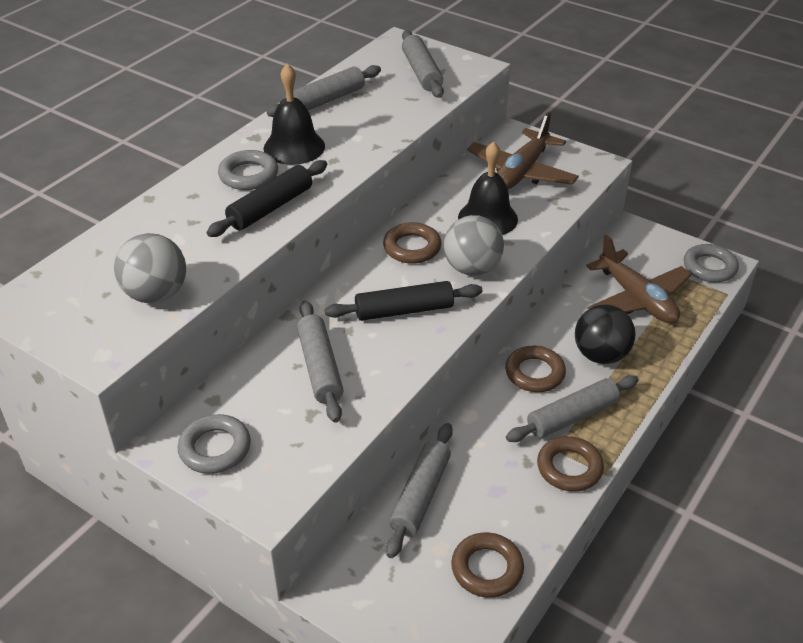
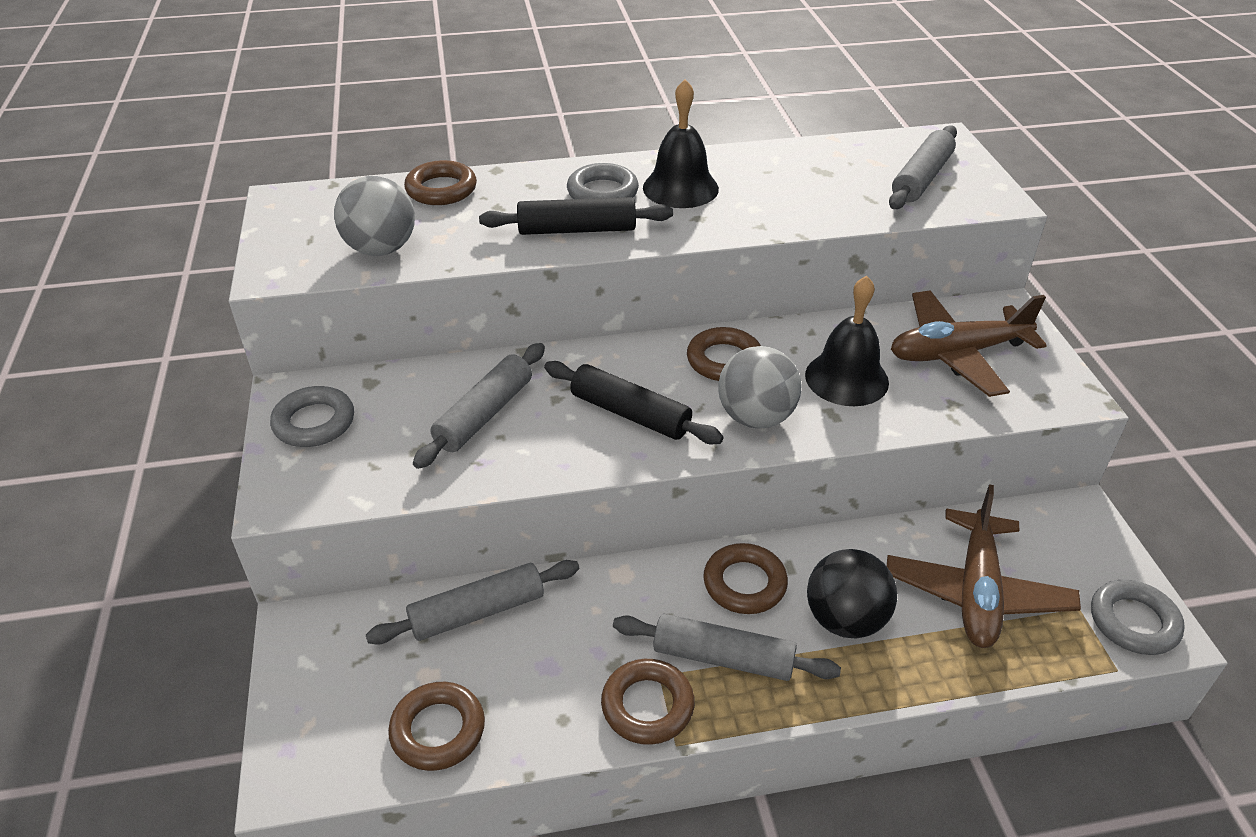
camera: 45 degrees right, 0 degrees up
grey rolling pin [267,65,381,117] -> none
none -> brown ring [404,160,477,205]

